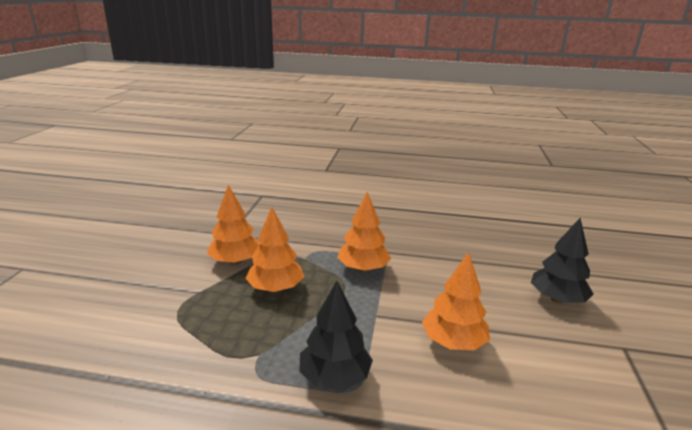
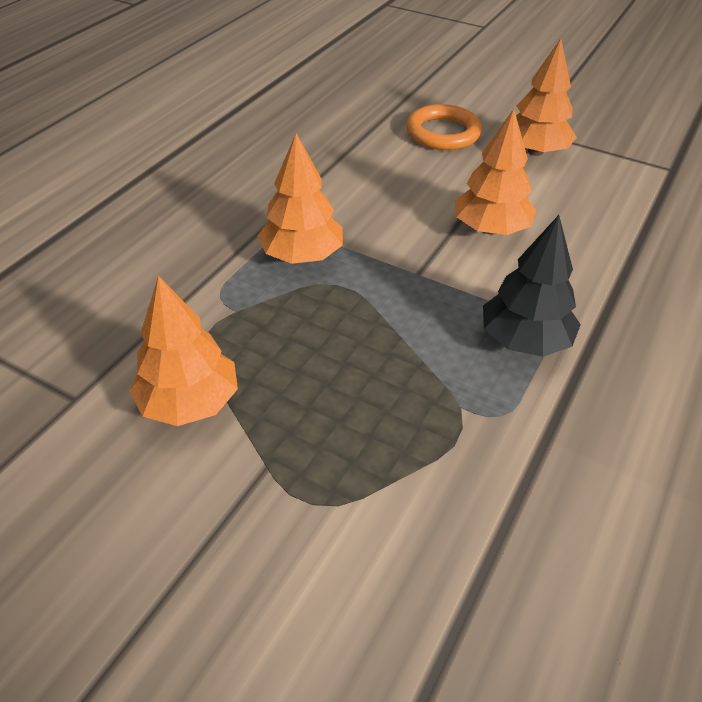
camera: 70 degrees left, 20 degrees up
orange tree [245,207,304,292] -> orange tree moved to [516,38,577,156]
black tree [531,218,594,303] -> orange ring [406,104,482,150]

